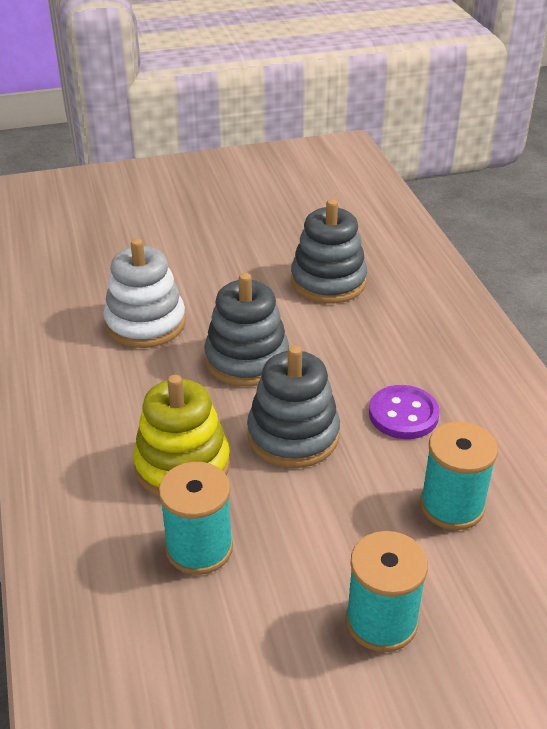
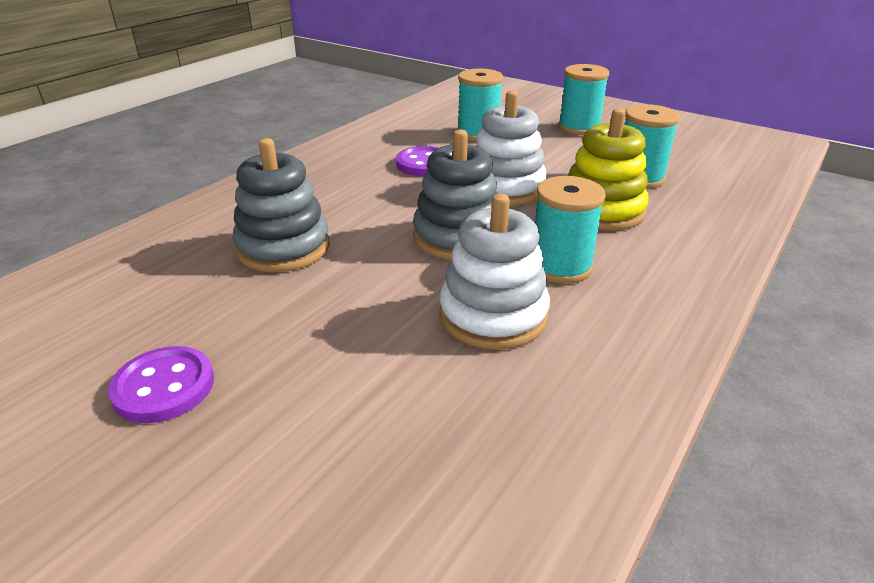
camera: 130 degrees left, 5 degrees down
grey stacking toy [247,345,340,468] -> white stacking toy [476,91,547,205]
none -> purple button [108,346,214,423]
none -> turquoise spool [535,176,606,284]

